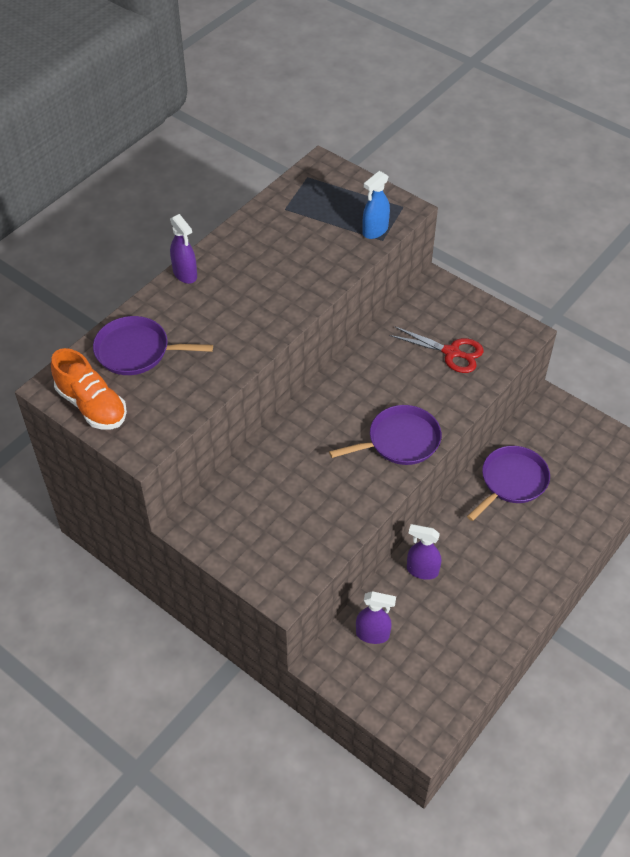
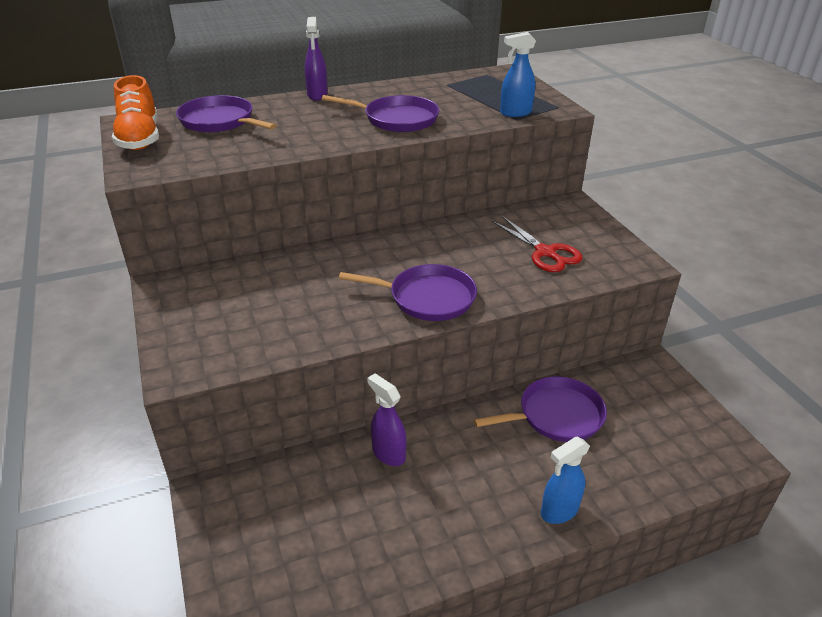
camera: 30 degrees right, 15 degrees down
purple spray bottle [356,591,396,644] -> none
none -> purple pan [322,95,440,132]
none -> blue spray bottle [541,437,590,524]

